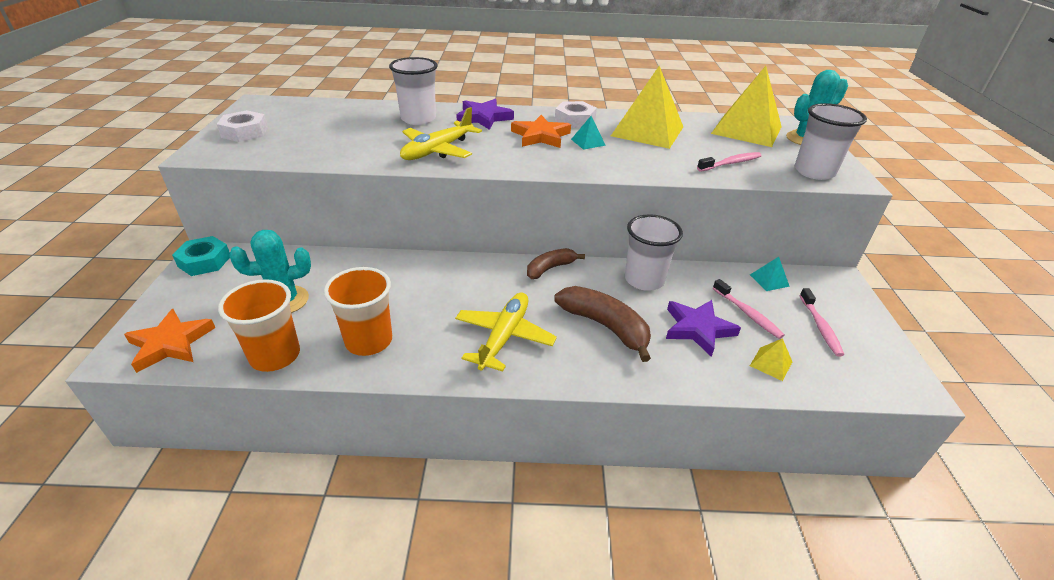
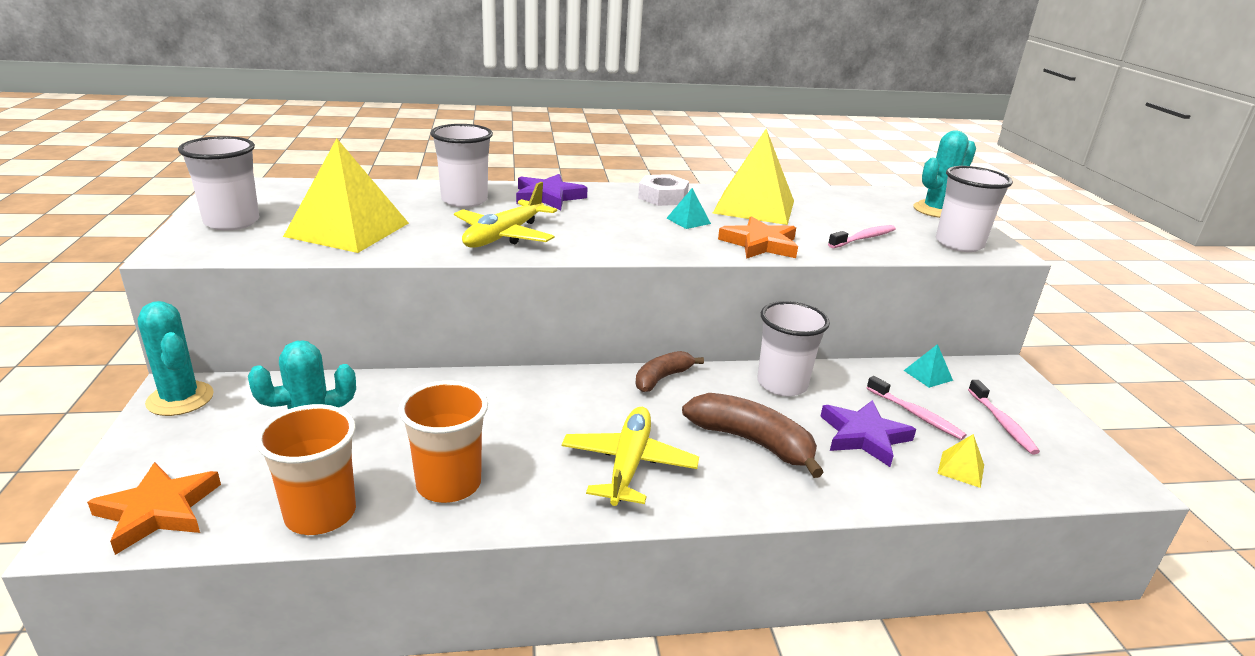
camera: 10 degrees left, 10 degrees down
turquoise nut [172,236,230,276] -> turquoise cactus [138,301,214,416]
white nut [217,110,268,142] -> white cup [178,136,259,230]
orange star [511,115,571,148] -> orange star moved to [718,216,798,259]
yellow pyramid [711,66,782,147] -> yellow pyramid moved to [283,138,409,253]

